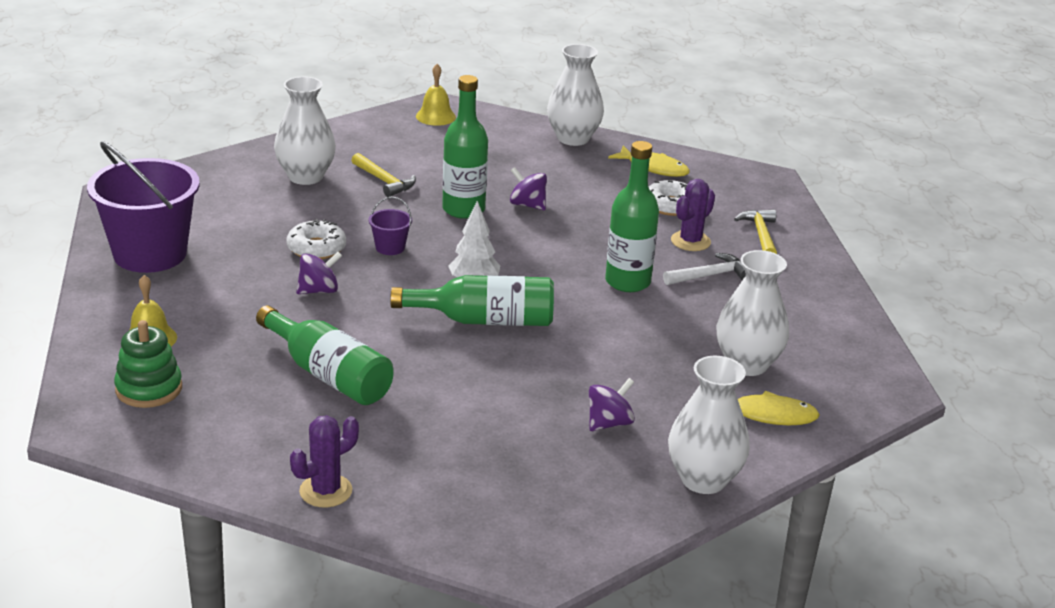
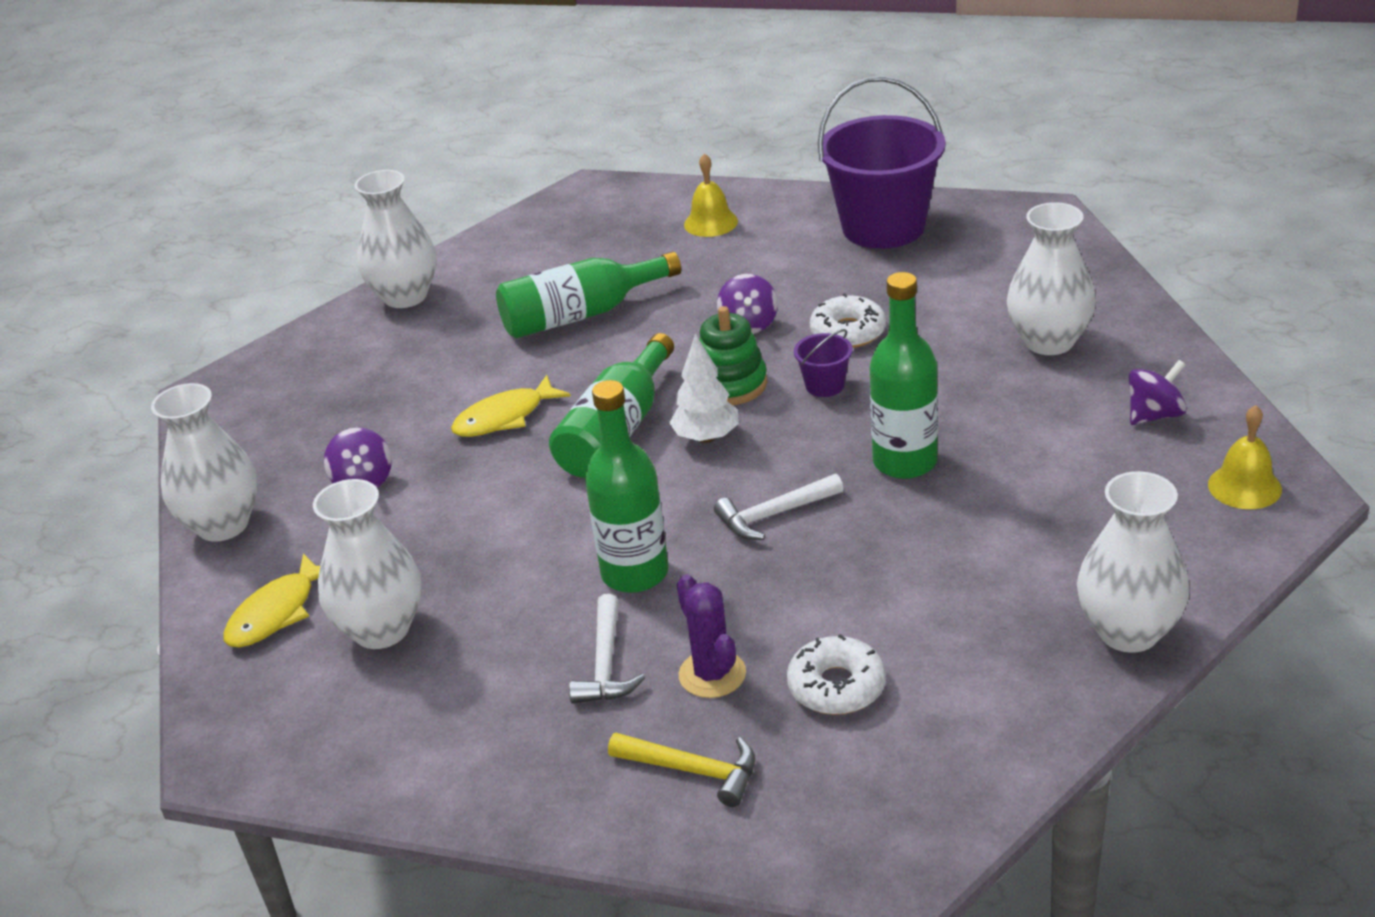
camera: 120 degrees right, 5 degrees up
green stacking toy [114,320,182,408] -> green stacking toy moved to [699,306,767,405]
purple cactus [290,415,359,507] -> white vase [354,170,437,308]
yellow hammer [351,153,416,197] -> none
purple spinning top [510,167,547,210] -> purple spinning top moved to [1129,360,1187,425]
yellow fish [608,146,690,177] -> yellow fish moved to [451,375,571,437]
none -> white hammer [714,474,844,540]

